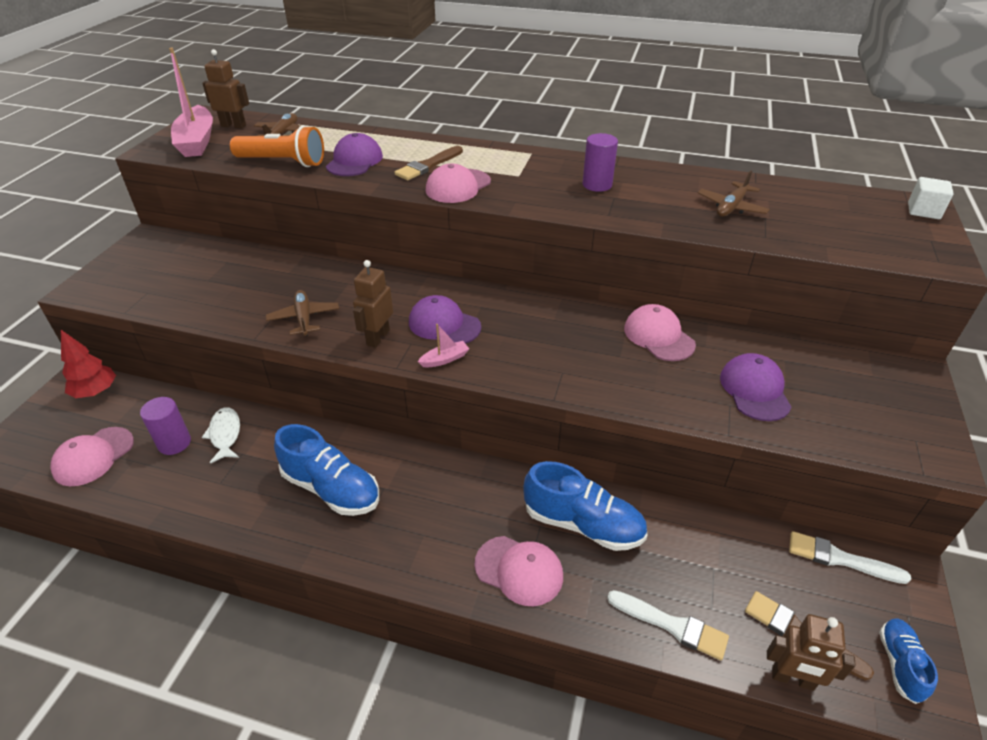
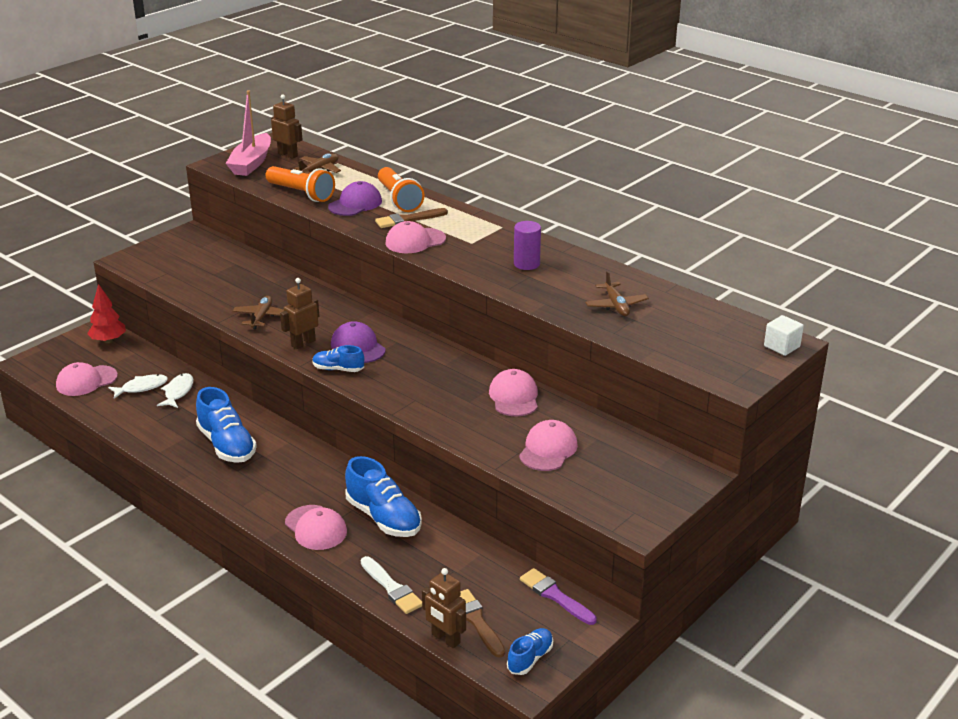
camera: 25 degrees right, 10 degrees down
purple cylinder [140,397,191,455] -> white fish [108,374,168,399]
pink boat [418,324,469,368] -> blue shoe [312,345,364,372]
brown plane [698,171,770,217] -> brown plane turned 75 degrees counterclockwise [585,271,649,316]
purple cap [720,353,792,421] -> pink cap [519,420,578,471]
white brush [789,531,911,584] -> purple brush [520,568,597,625]
none -> orange flashlight [378,167,425,212]

